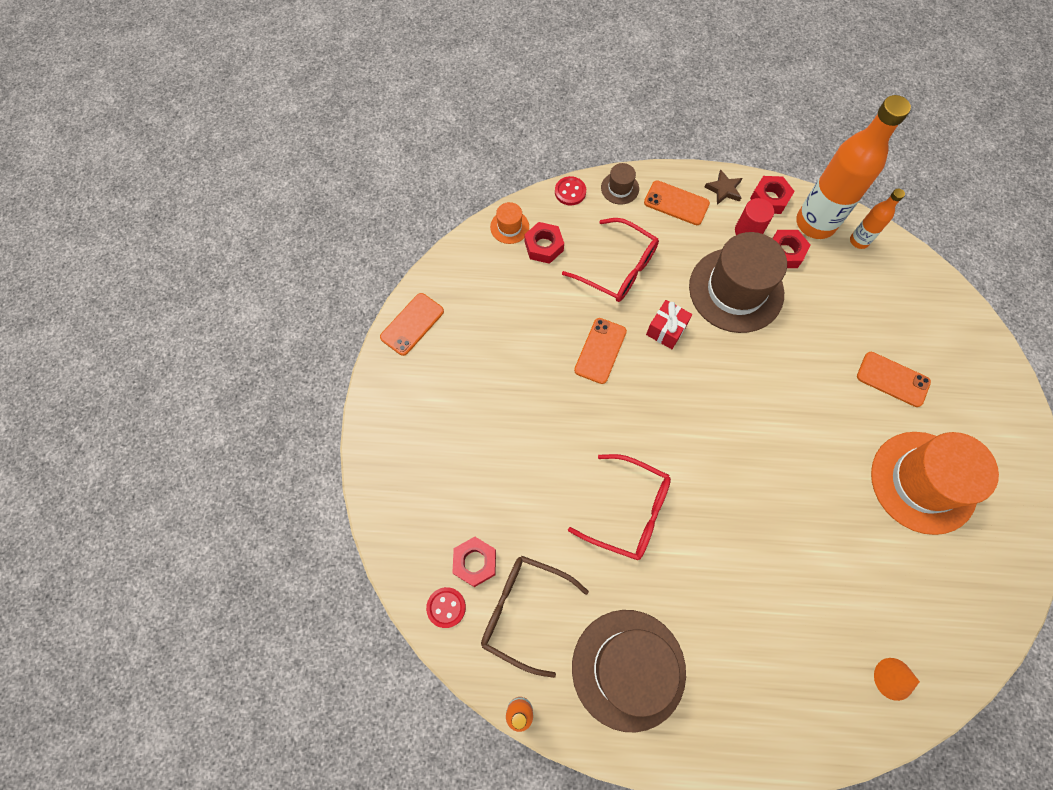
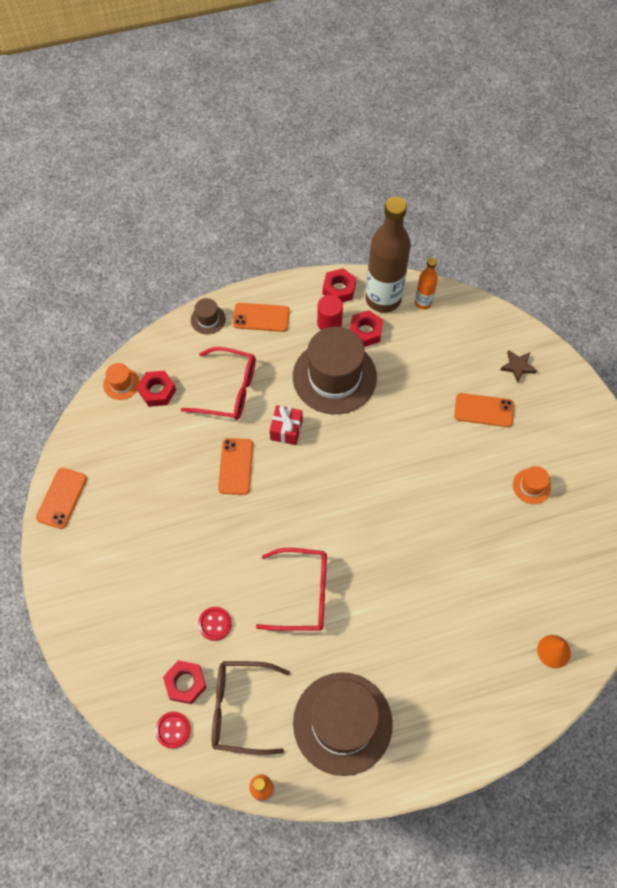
camera: 20 degrees left, 5 degrees down
red button [555,176,586,206] -> red button moved to [198,607,232,641]
brown star [704,170,742,205] -> brown star moved to [500,350,537,383]
orange bottle [796,95,911,239] -> brown bottle [365,196,411,313]
orange hat [871,432,999,535] -> orange hat [513,466,551,504], size x0.43

